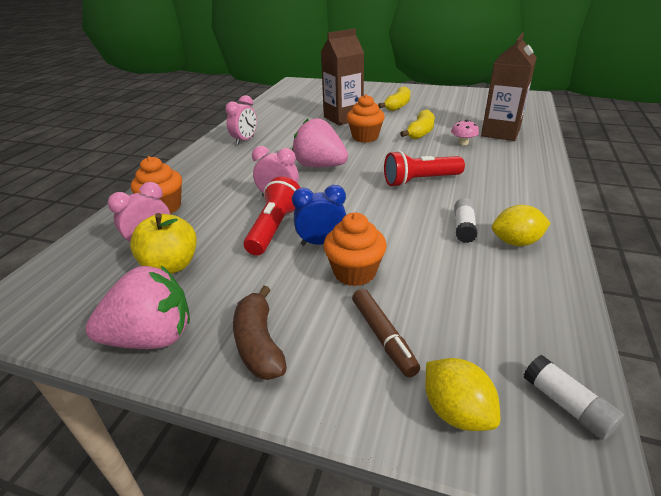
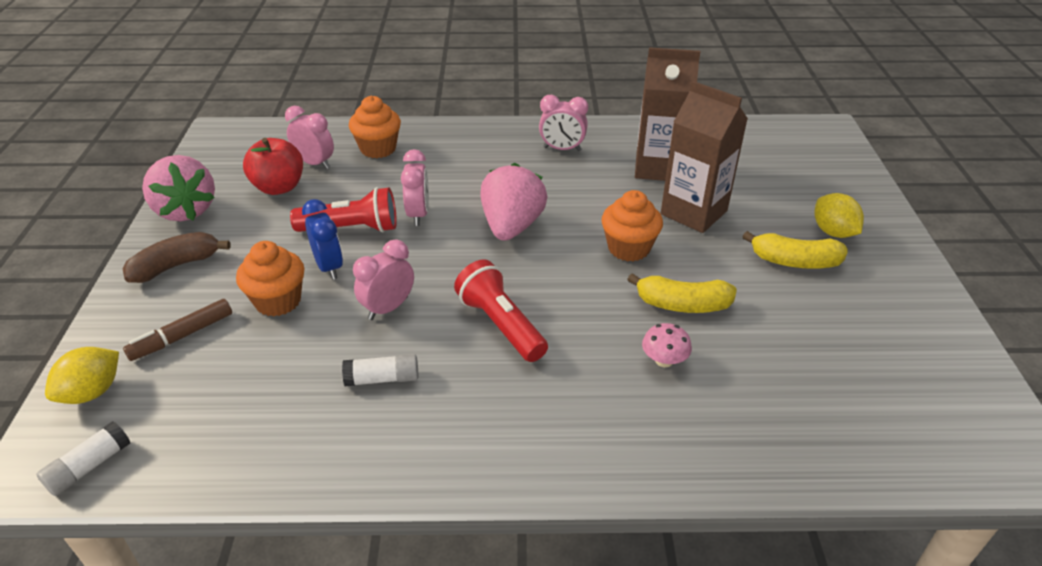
camera: 70 degrees right, 5 degrees up
yellow apple [130,213,197,274] -> red apple [243,138,303,195]
brown carton [481,33,537,141] -> brown carton moved to [635,47,700,181]
yellow lemon [492,205,550,246] -> yellow lemon moved to [815,193,864,238]
none -> pink clock [353,240,414,320]

